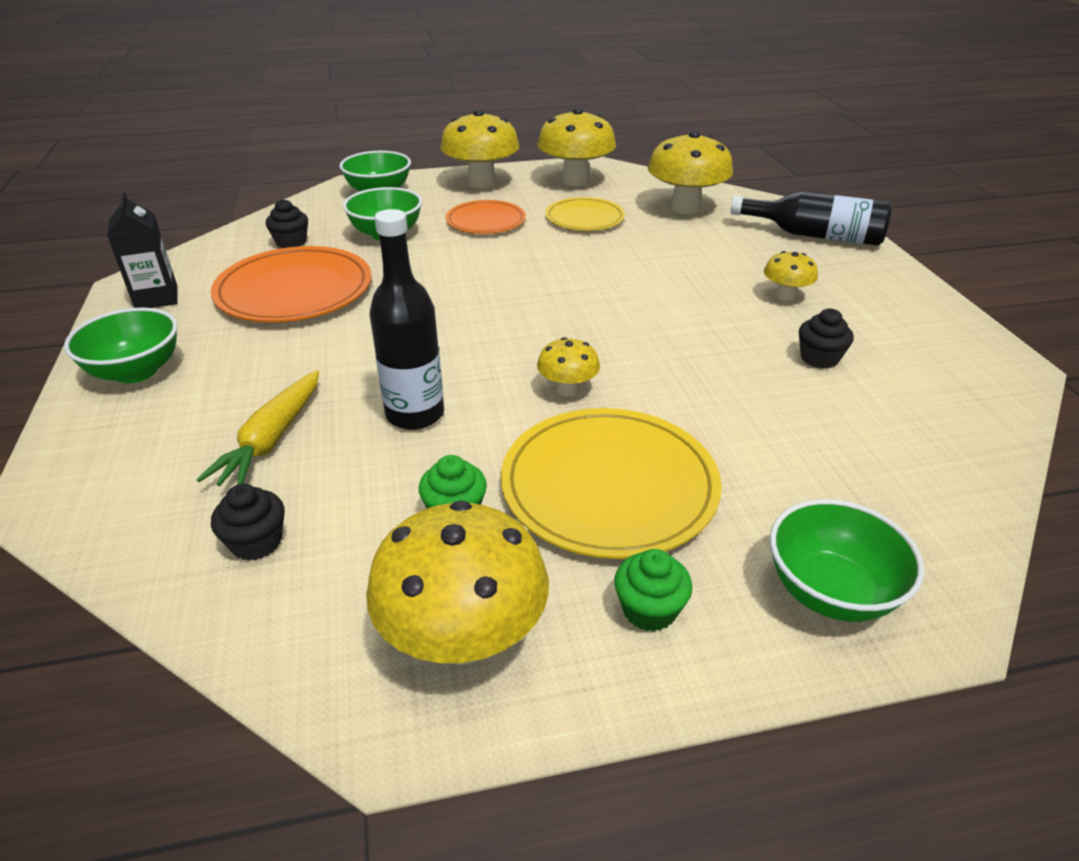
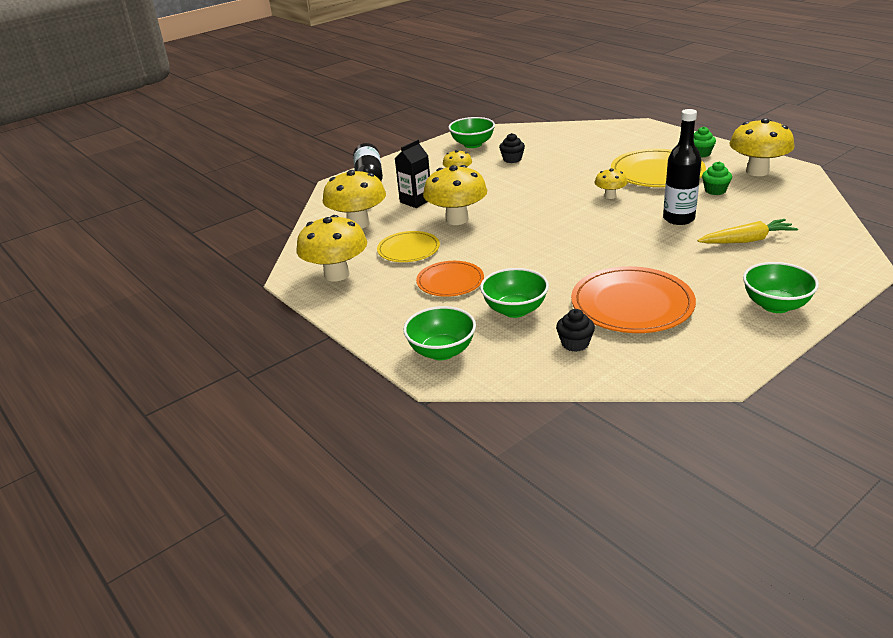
camera: 115 degrees left, 5 degrees down
black carton [107,192,177,308] -> black carton moved to [395,140,430,208]
black cupcake [211,484,285,561] -> none
yellow mushroom [440,110,520,188] -> yellow mushroom moved to [423,165,487,225]
green bowl [770,499,924,622] -> green bowl moved to [448,117,495,148]

